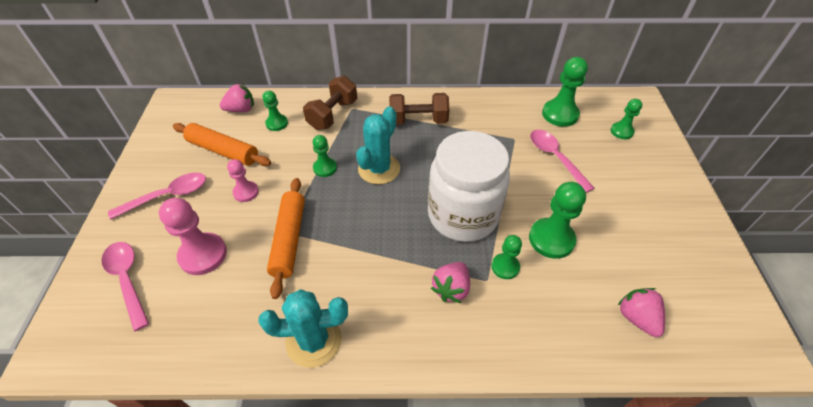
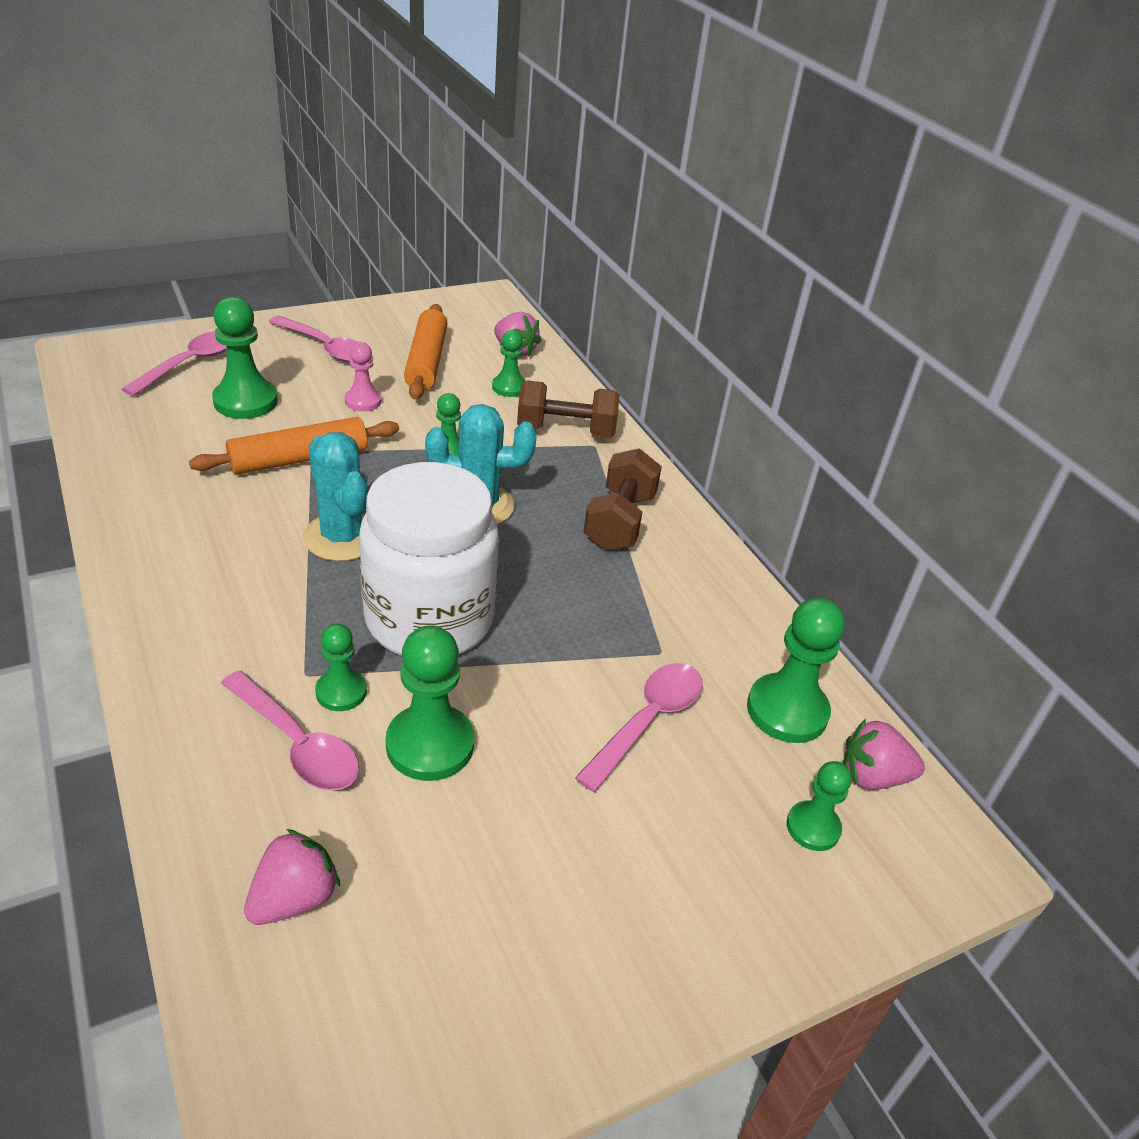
camera: 60 degrees right, 10 degrees down
pink pawn [159,198,227,275] -> green pawn [212,297,278,419]
turquoise cactus [258,289,348,368] -> turquoise cactus moved to [303,432,368,561]
brown dumbbell [389,93,449,125] -> brown dumbbell turned 45 degrees clockwise [584,448,662,551]
pink strawberry [431,262,470,303] -> pink strawberry moved to [843,718,925,790]
none -> pink spoon [221,670,359,791]

